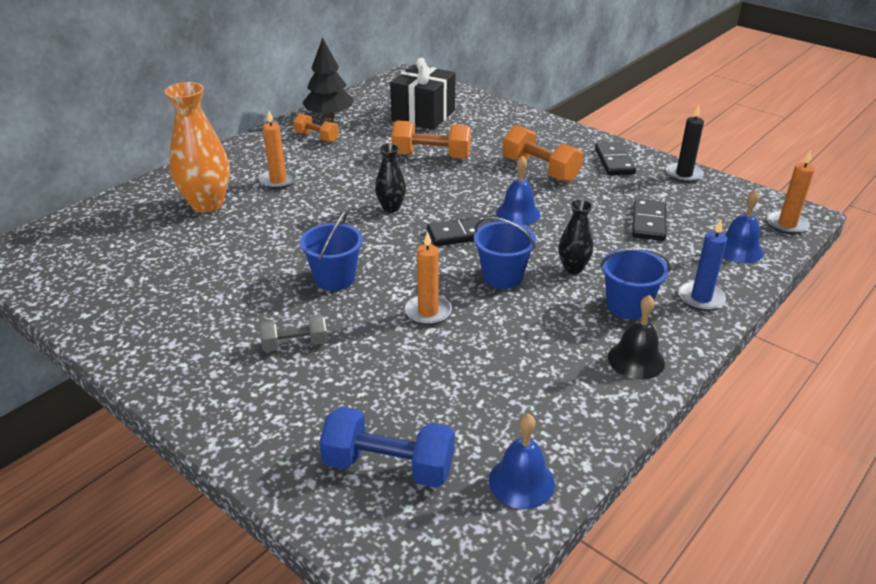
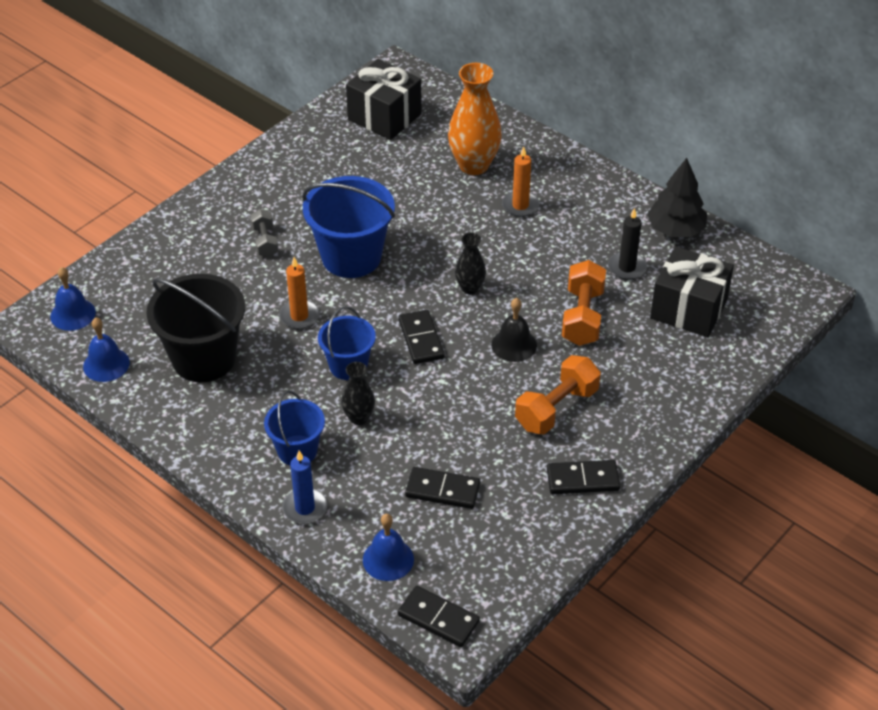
camera: 90 degrees right, 10 degrees up
orange dumbbell [293,113,339,142] -> none
blue bucket [300,210,363,291] -> blue bucket [302,176,395,278], size x1.68
blue dumbbell [319,406,454,488] -> none
blue bell [496,155,540,225] -> blue bell moved to [50,267,96,331]
black bell [608,295,665,380] -> black bell moved to [491,298,537,362]
black candle [666,105,704,183] -> black candle moved to [608,208,647,280]
orange candle [767,150,815,234] -> black domino [398,586,480,647]
none -> black bucket [146,274,245,382]
none -> black gift [346,59,422,140]

